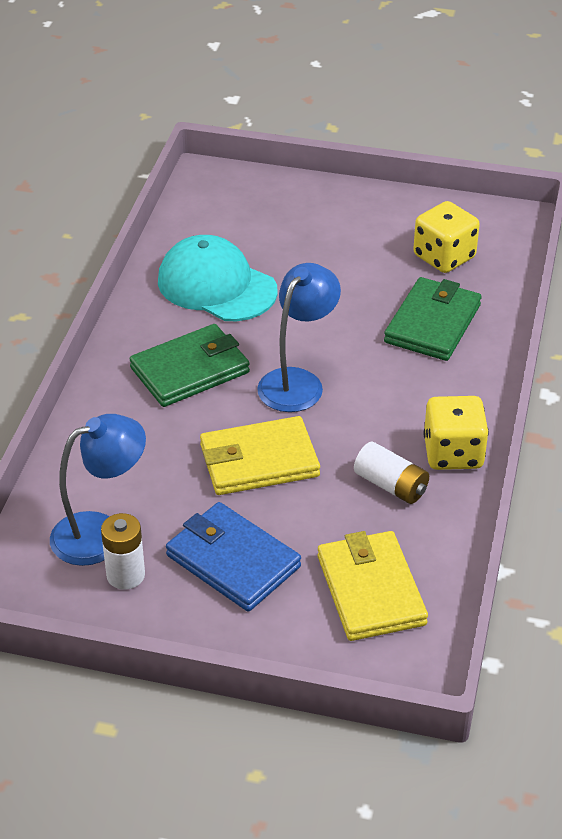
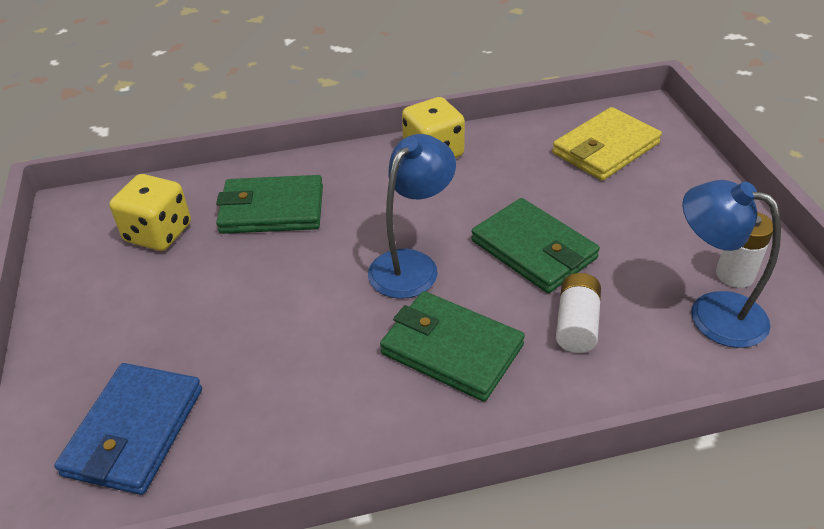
camera: 115 degrees left, 0 degrees up
turquoise cap [158,235,278,321] -> none
blue wallet [166,502,301,612] -> blue wallet moved to [54,363,202,495]
yellow wallet [200,416,320,495] -> green wallet [471,198,600,293]
blue lamp [257,263,341,412] -> blue lamp turned 120 degrees clockwise [368,134,456,299]
white battery [354,442,429,504] -> white battery moved to [556,273,601,353]

